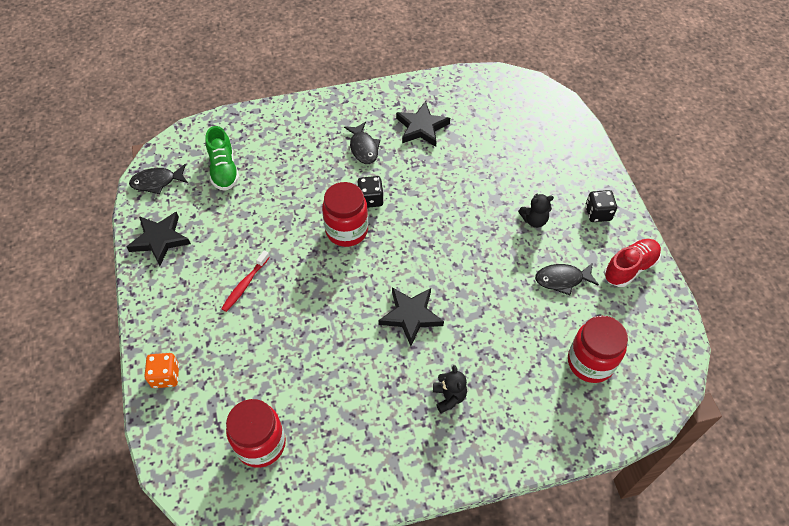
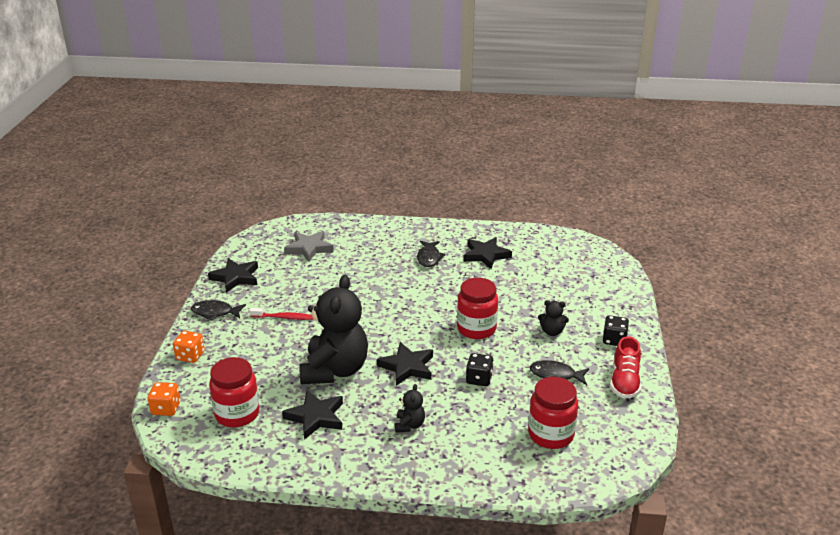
camera: 20 degrees right, 25 degrees down
black fish [129,164,188,194] -> black fish moved to [191,300,246,321]
green shoe [205,126,239,191] -> grey star [284,231,334,262]
red toothbrush [221,251,270,312] -> red toothbrush turned 135 degrees counterclockwise [250,308,313,320]
red jar [322,182,368,247] -> red jar moved to [457,278,498,339]
black dice [358,176,384,208] -> black dice moved to [466,353,494,386]
red shoe [604,239,661,287] -> red shoe turned 120 degrees clockwise [610,336,641,399]
none -> orange dice [148,382,181,416]
none -> black star [282,390,343,440]
none -> black teddy bear [300,275,368,384]

